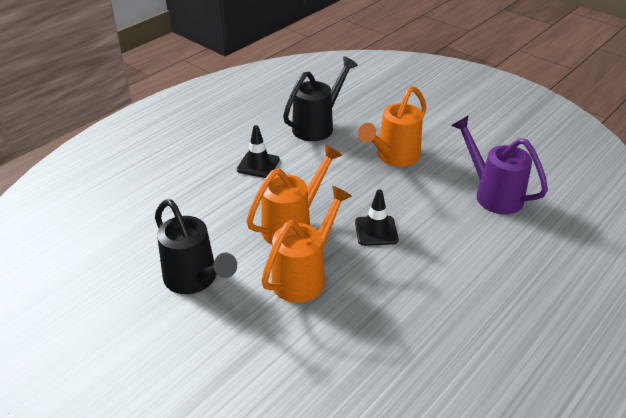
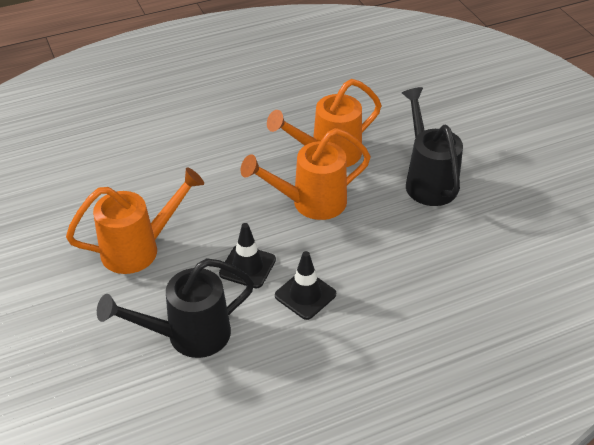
camera: 155 degrees left, 5 degrees up
black traffic cone [355,189,399,246] -> black traffic cone moved to [219,223,276,289]
purple watering can [451,116,548,214] -> none

